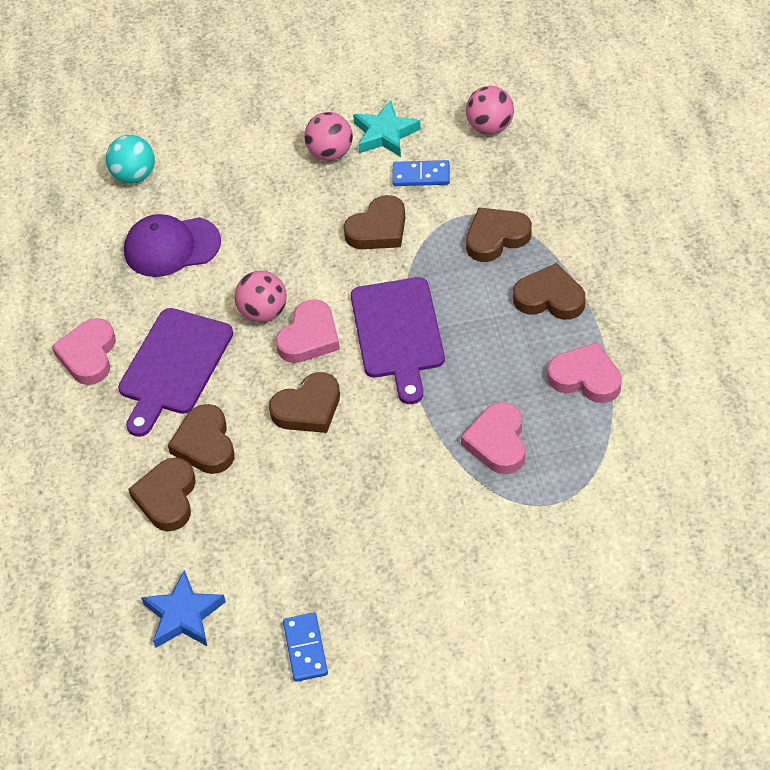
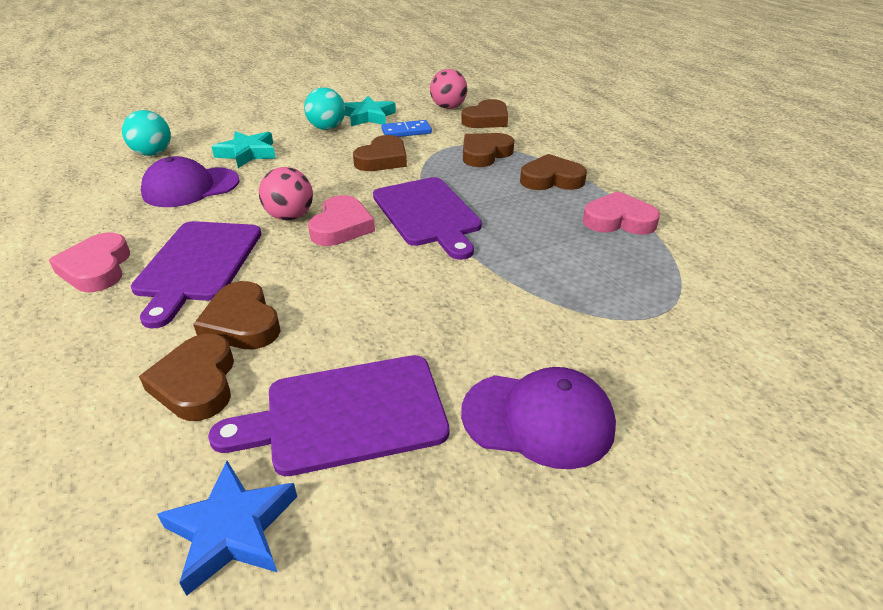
camera: 20 degrees left, 15 degrees down
brown heart [269,372,340,433] -> brown heart moved to [461,99,508,128]
blue domino [283,612,328,682] -> none
pink ball [304,112,353,161] -> turquoise ball [304,87,345,130]
pink heart [461,402,526,474] -> none
none -> purple cutting board [208,355,449,476]
none -> turquoise star [212,131,276,168]
none -> purple cap [461,367,616,469]

